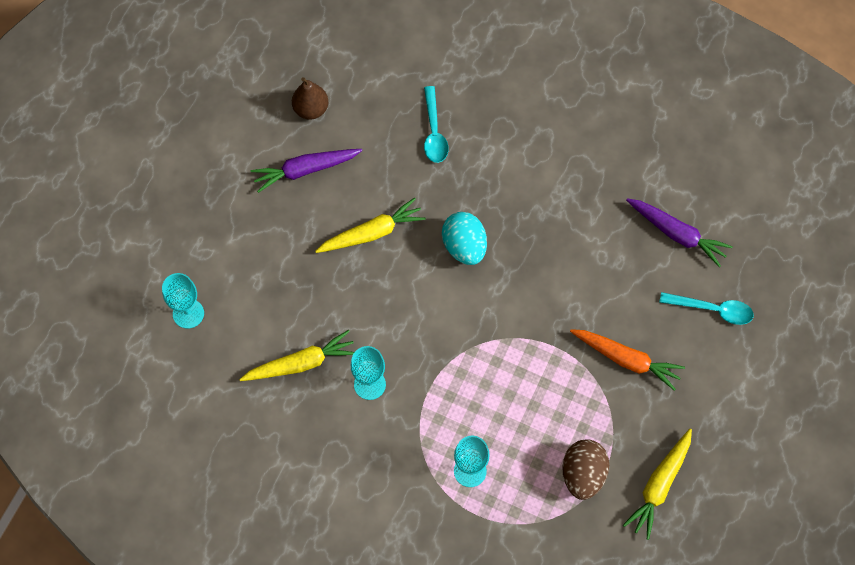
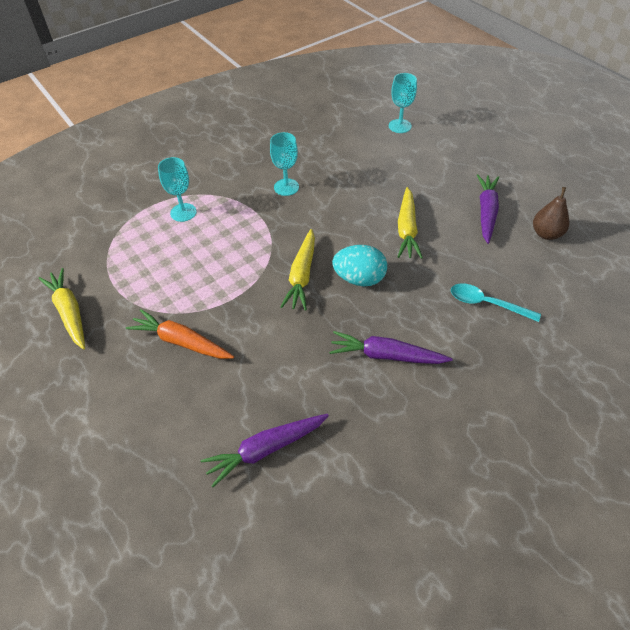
camera: 120 degrees right, 15 degrees down
yellow carrot [239,330,354,381] -> yellow carrot moved to [281,229,315,311]
brown egg [563,440,609,500] -> none
orange carrot [570,329,685,391] -> orange carrot turned 60 degrees clockwise [126,309,234,359]
turquoise spoon [659,292,754,325] -> none
none -> purple carrot [329,331,452,364]

